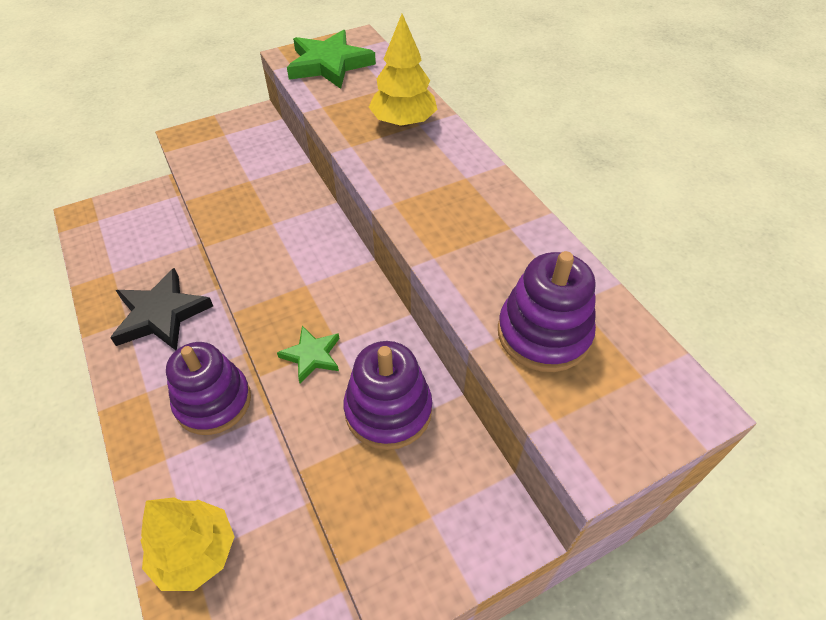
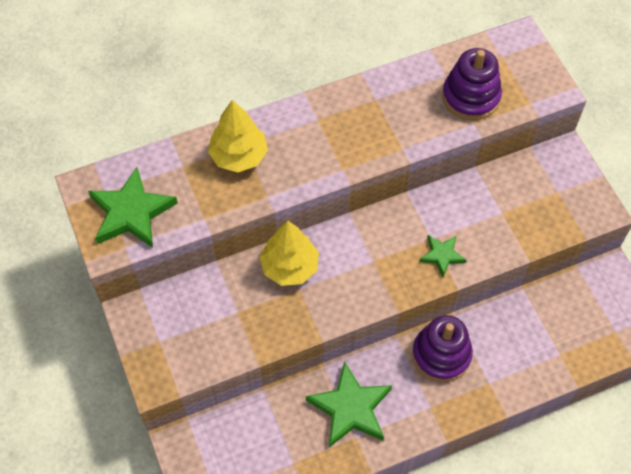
camera: 85 degrees left, 10 degrees up
black star [110,268,213,350] -> green star [306,361,392,448]
yellow tree [141,497,235,591] -> yellow tree moved to [259,221,319,286]
purple stacking toy [344,341,432,450] -> none

